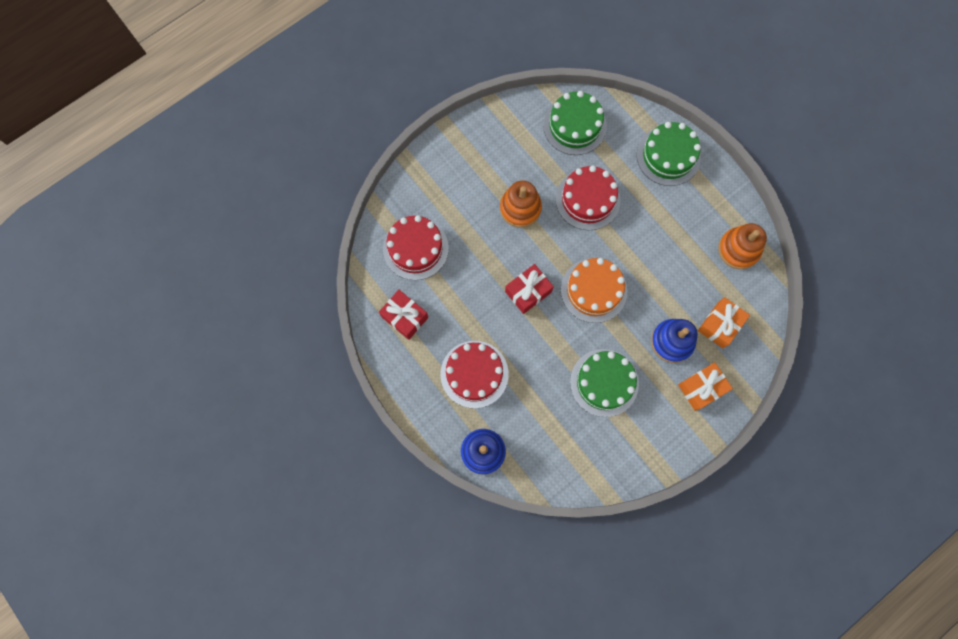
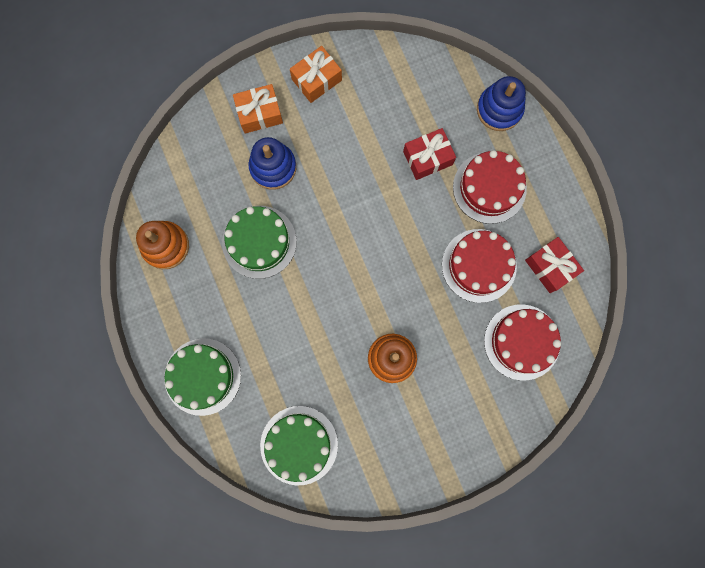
camera: 165 degrees left, 5 degrees up
red gift [505,264,554,314] -> red gift moved to [403,128,456,180]
red cake [556,165,621,230] -> red cake moved to [442,229,517,303]
orange cake [561,258,627,323] -> none
green cake [570,349,639,417] -> green cake moved to [222,206,297,279]
orange gift [698,297,750,348] -> orange gift moved to [290,46,342,103]

